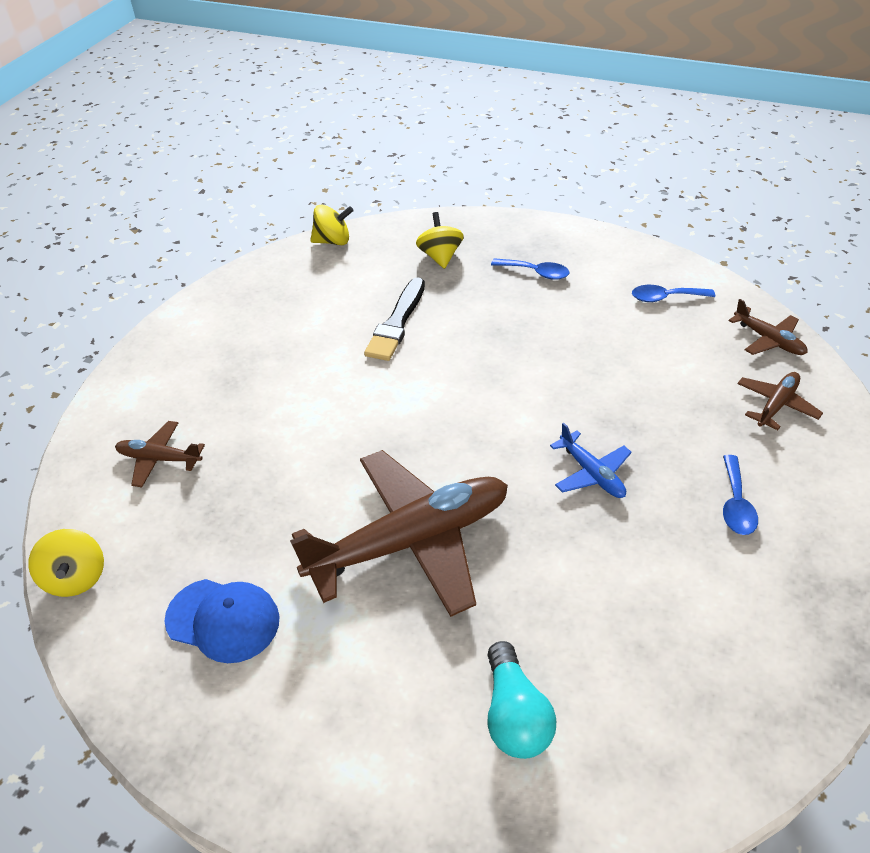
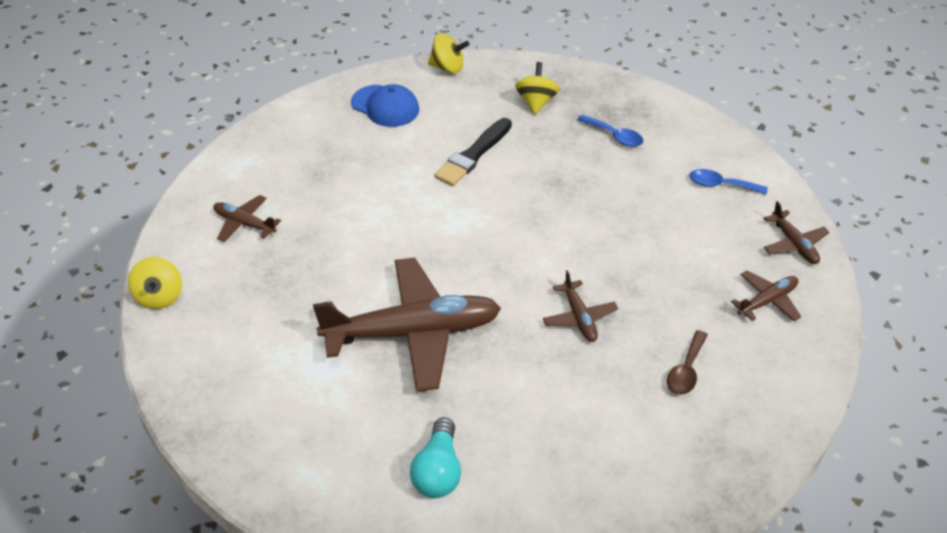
camera: 15 degrees right, 0 degrees up
blue cap [164,579,279,663] -> blue cap moved to [351,84,419,127]
blue plane [550,423,632,498] -> brown plane [543,270,618,342]
blue spoon [723,455,758,535] -> brown spoon [667,330,708,395]

